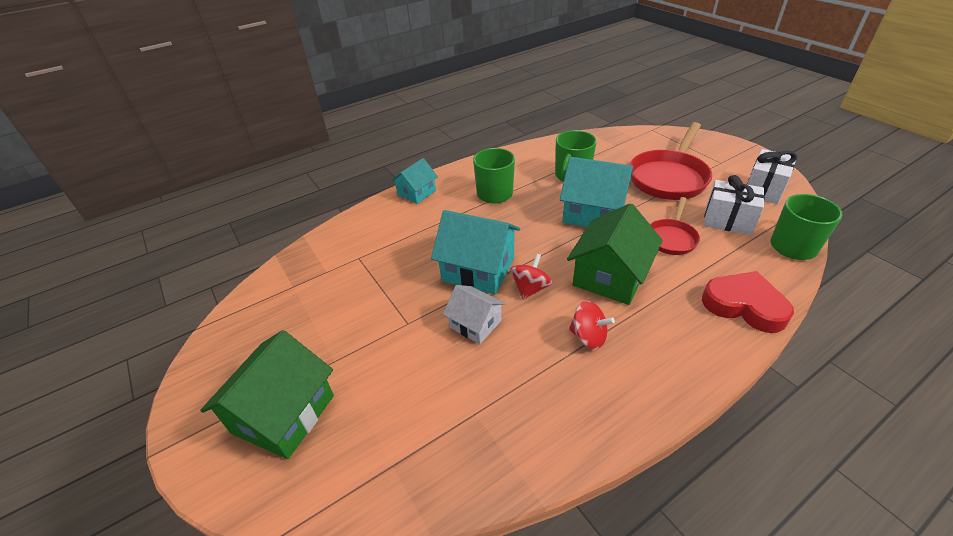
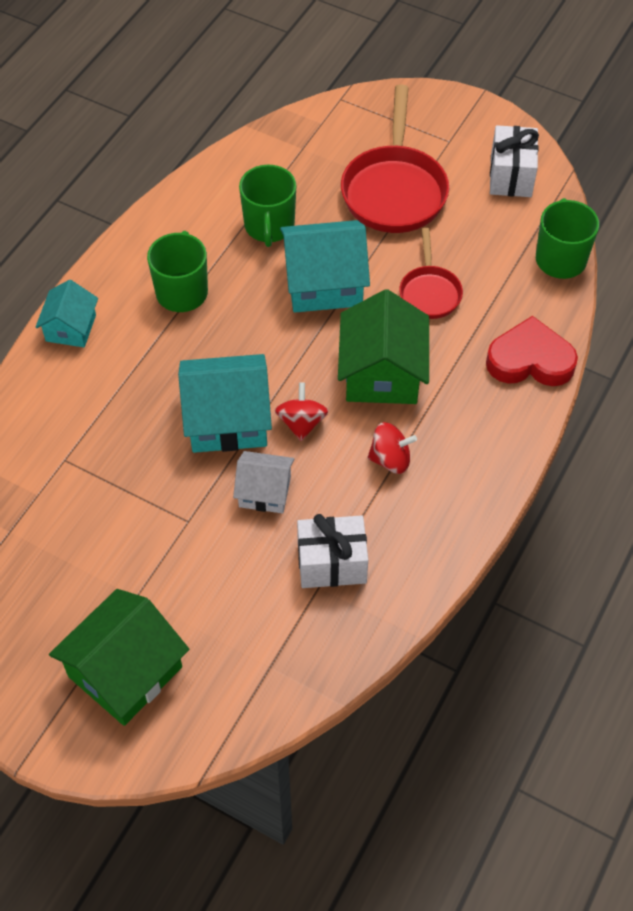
camera: 30 degrees left, 15 degrees up
green house [200,330,334,459] -> green house turned 45 degrees clockwise [49,589,189,726]
white gift [704,175,765,235] -> white gift moved to [297,514,368,588]

